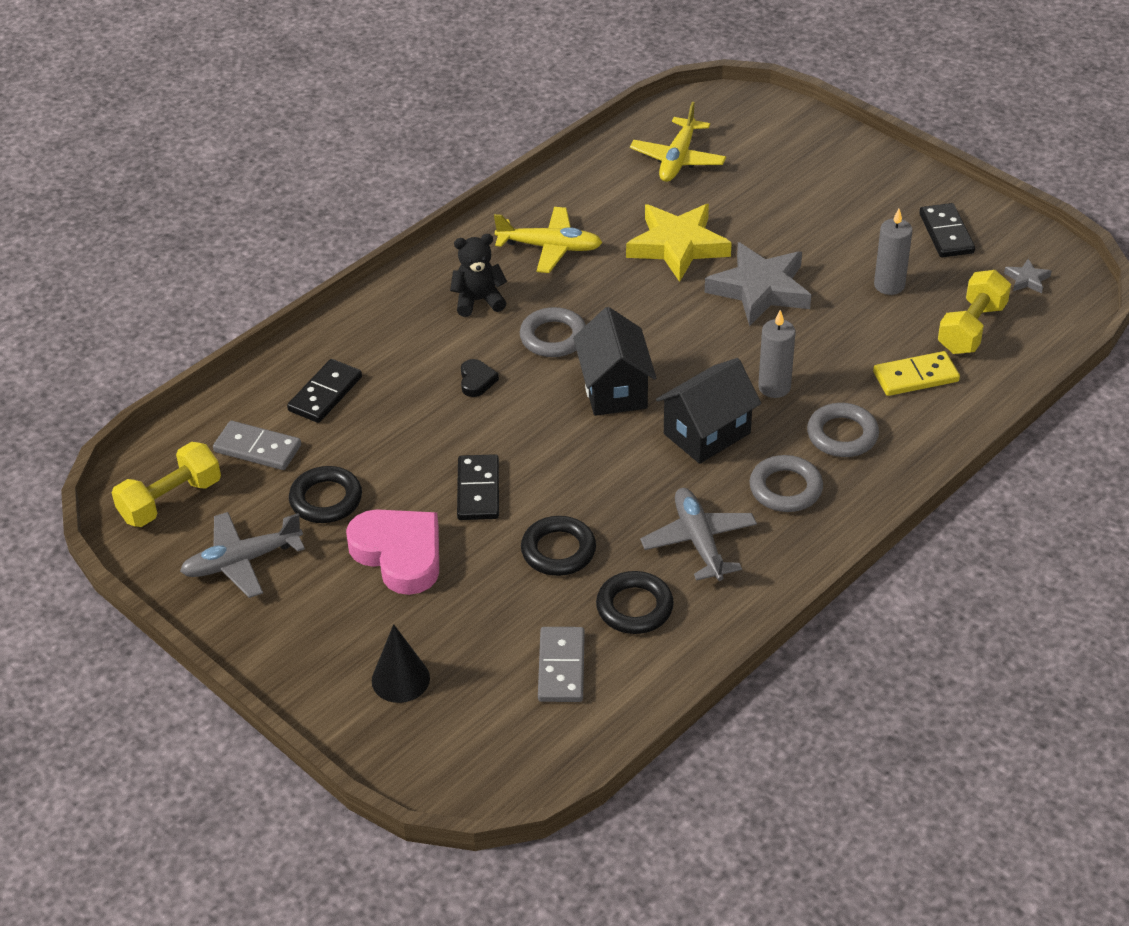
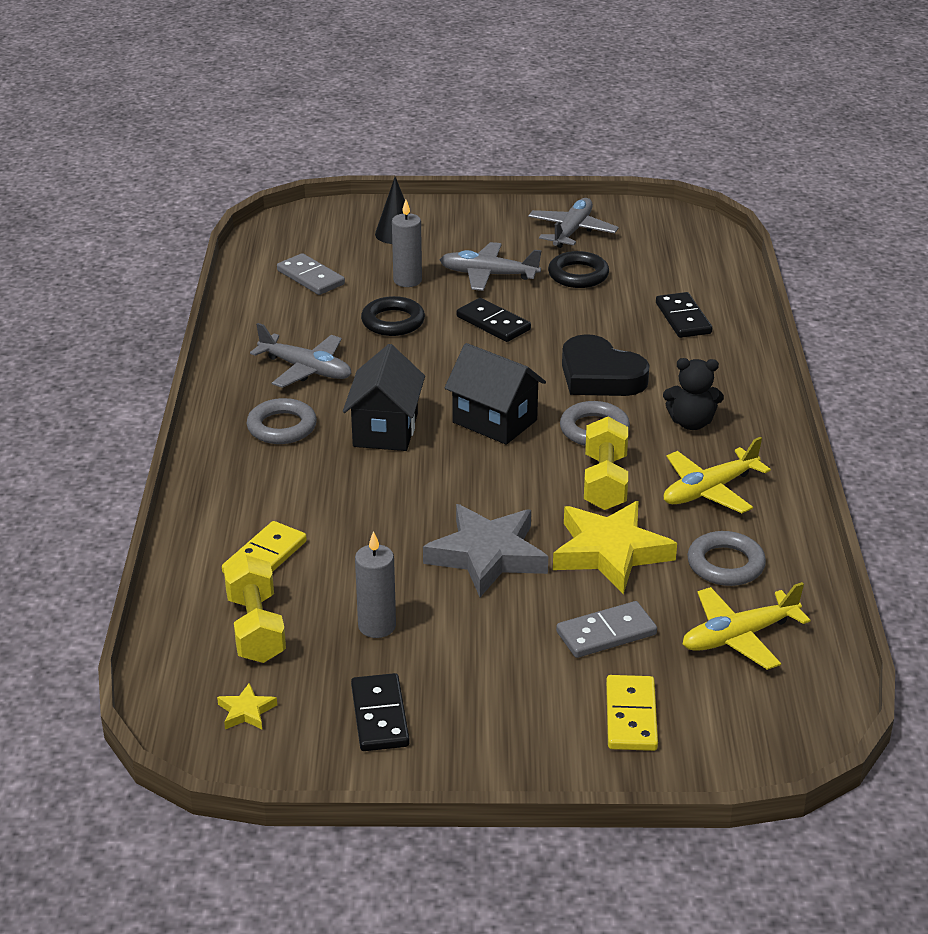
camera: 135 degrees right, 10 degrees down
yellow dumbbell [111,442,221,527] -> yellow dumbbell moved to [584,417,628,510]
grey domino [213,421,301,470] -> grey domino moved to [556,601,657,658]
pink heart [346,509,439,595] -> grey plane [440,242,542,291]
black teddy bear [450,234,507,317] -> black teddy bear turned 60 degrees clockwise [663,358,724,430]
black heart [461,359,499,397] -> black heart [562,334,650,396], size x2.20
black ring [596,571,674,634] -> none
yellow plane [630,102,726,182] -> yellow plane turned 90 degrees counterclockwise [683,582,810,670]
grey candle [758,310,795,398] -> grey candle moved to [392,200,422,287]
grey ring [807,403,879,457] -> grey ring moved to [687,531,766,586]
black domino [919,203,975,257] -> black domino turned 45 degrees clockwise [351,673,410,751]
grey star [1004,259,1052,294] -> yellow star [217,683,277,729]
none -> yellow domino [606,675,658,751]

